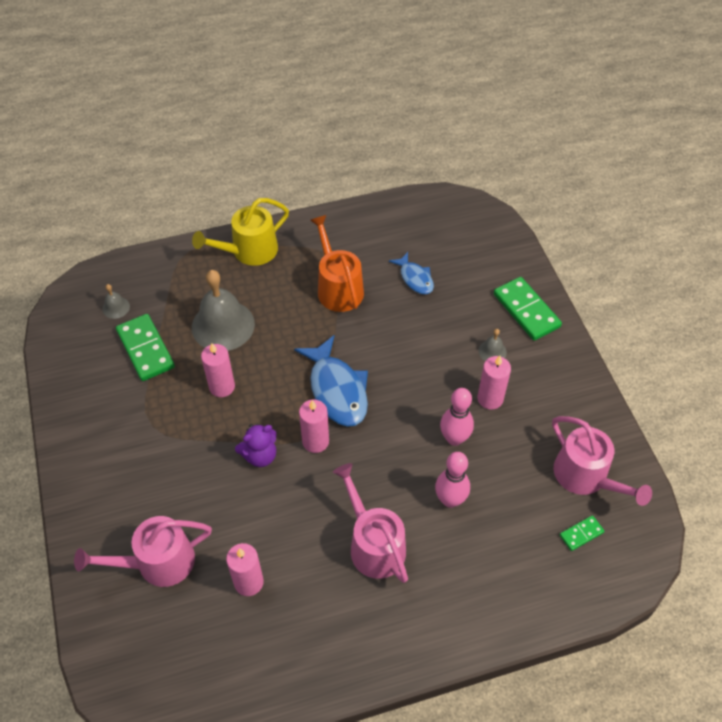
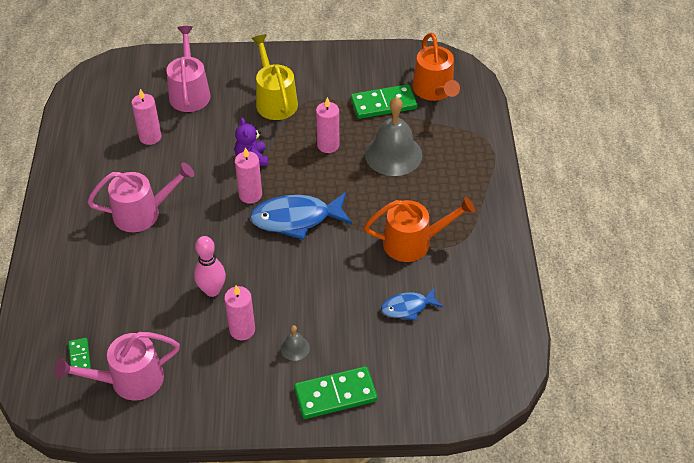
camera: 105 degrees right, 5 degrees down
grey bell [102,284,130,319] -> orange watering can [412,33,460,101]
yellow watering can [192,198,289,266] -> yellow watering can moved to [251,34,298,120]
pink bowling pin [435,452,470,508] -> none

